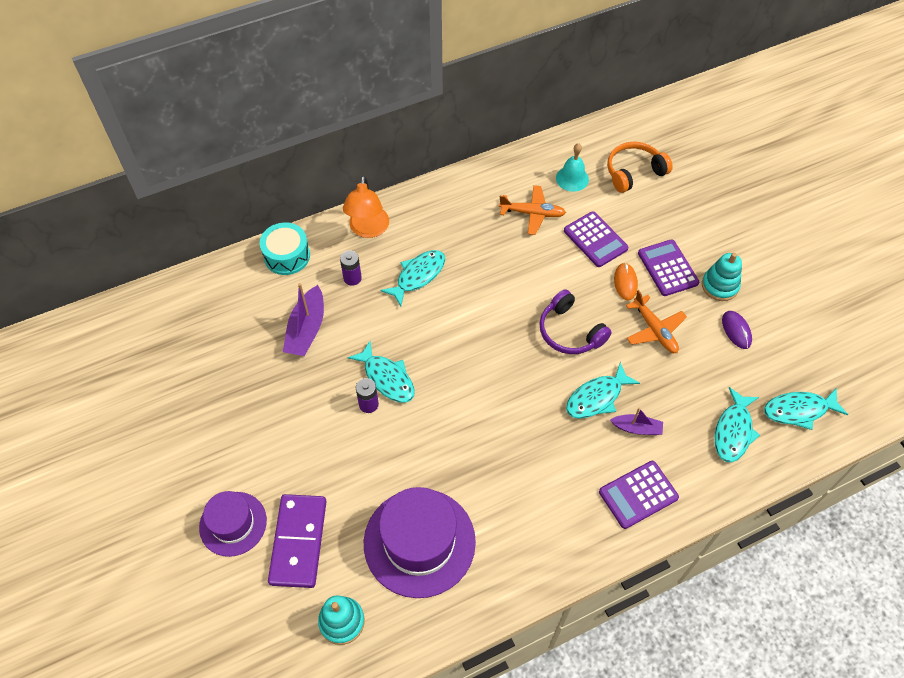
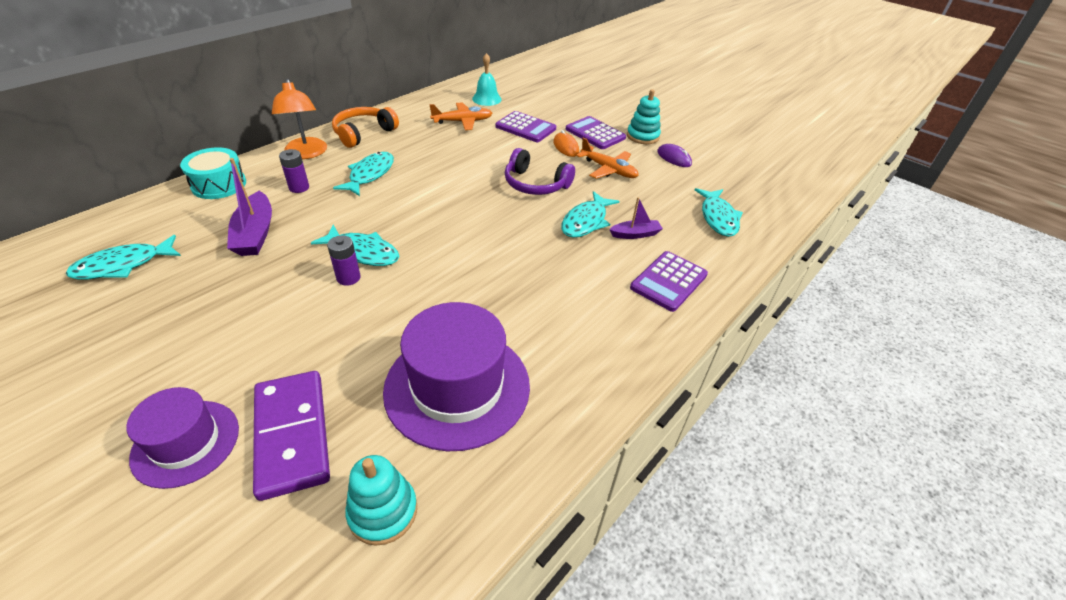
camera: 25 degrees left, 15 degrees down
orange headphones [607,142,673,193] -> orange headphones moved to [332,107,399,148]
turquoise fish [764,388,848,430] -> turquoise fish moved to [66,235,181,280]

